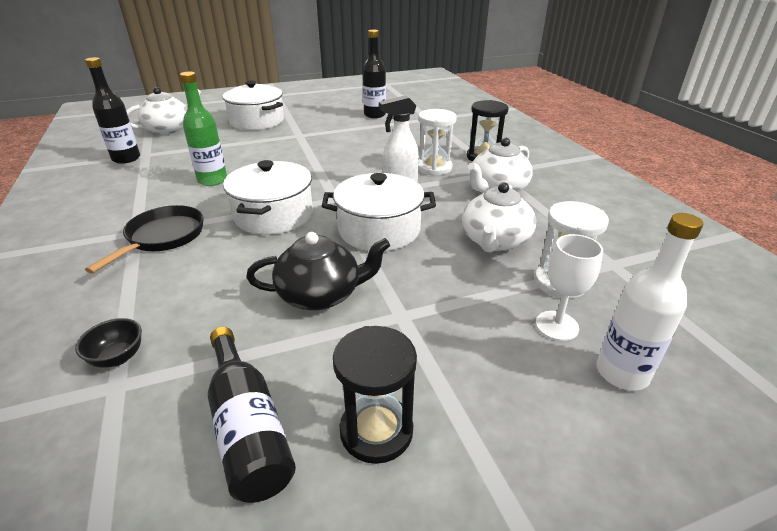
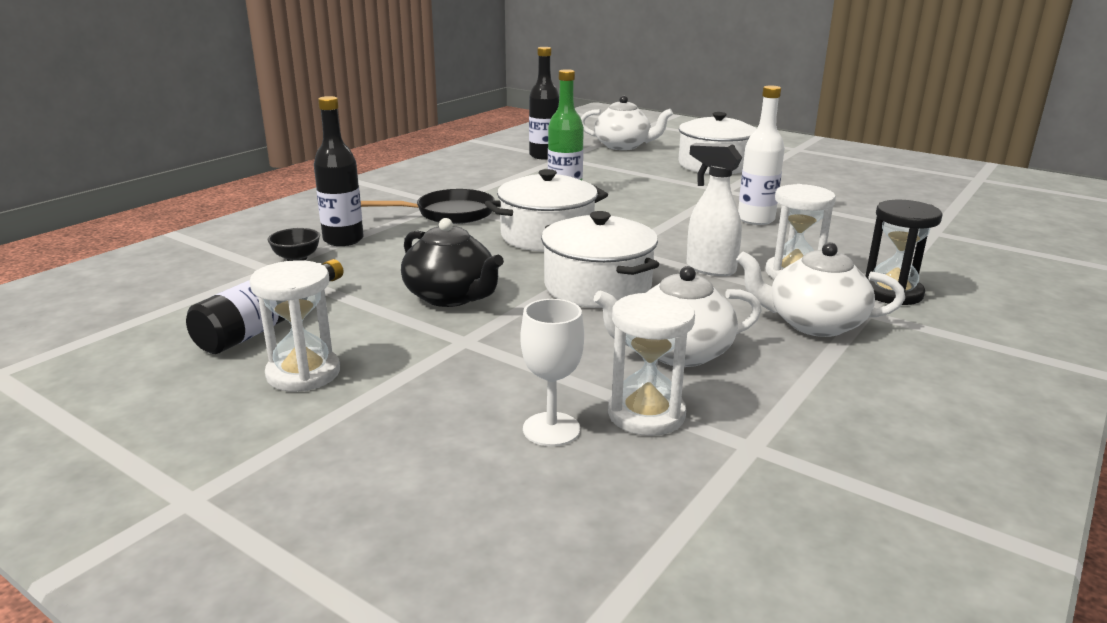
camera: 55 degrees right, 10 degrees down
black hourglass [333,326,417,464] -> white hourglass [250,260,340,392]
black bottle [363,30,386,118] -> black bottle moved to [314,96,364,246]
white bottle [597,213,703,390] -> white bottle moved to [738,85,785,225]

